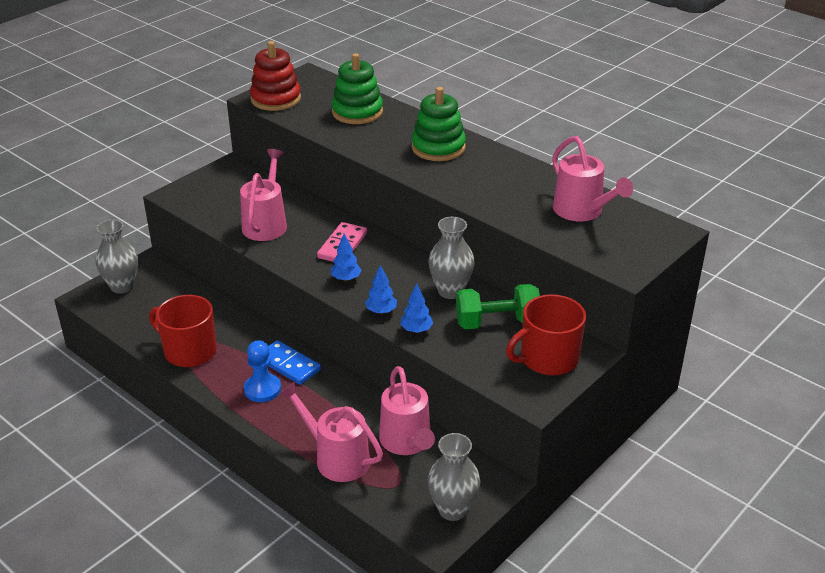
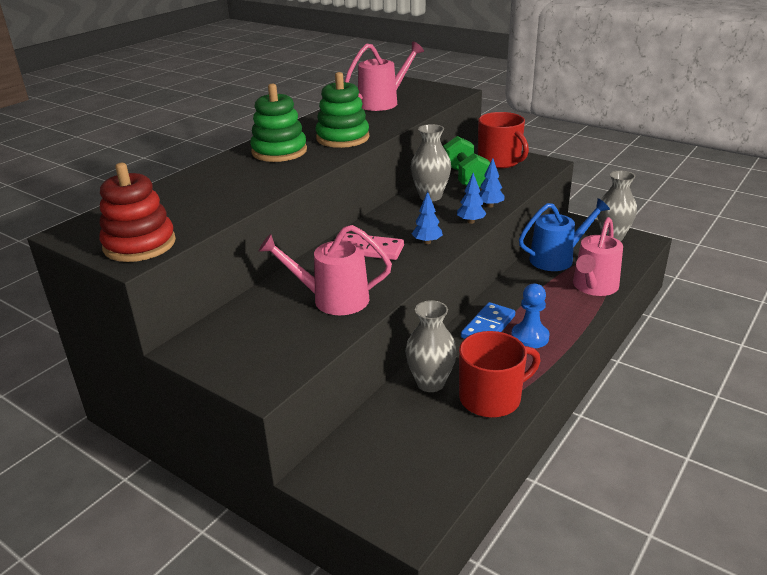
camera: 95 degrees left, 5 degrees down
grey vase [96,220,138,294] -> grey vase moved to [405,300,457,392]
red mug [149,295,217,367] -> red mug turned 135 degrees counterclockwise [459,331,541,418]
green stacking toy [331,53,383,124] -> green stacking toy moved to [315,72,369,148]
pink watering can [379,366,435,455] -> blue watering can [519,198,610,271]

